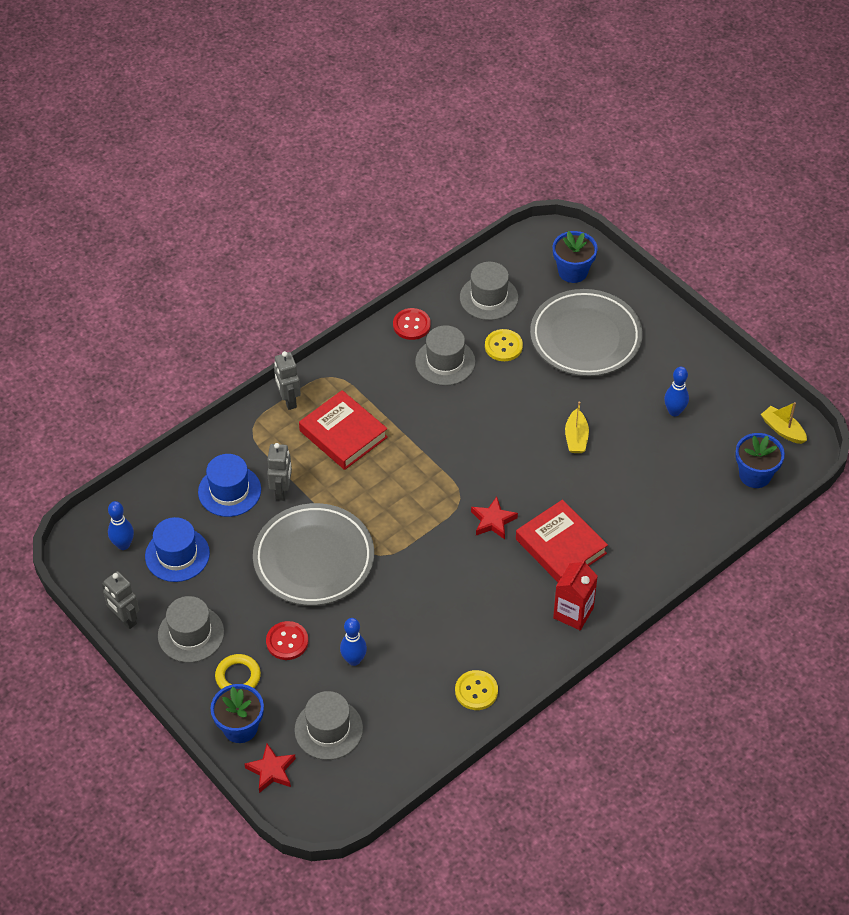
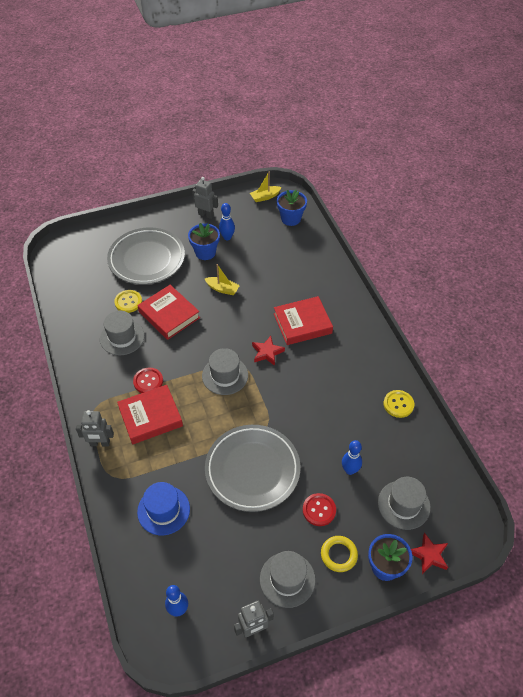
camera: 70 degrees left, 0 degrees up
blue hat [145,517,210,582] -> none
grey robot [267,443,292,501] -> grey robot moved to [192,177,218,219]
red button [393,308,431,340] -> red button moved to [133,367,163,393]
grey hat [460,262,518,320] -> grey hat moved to [202,348,248,395]
blue flower pot [553,231,598,283] -> blue flower pot moved to [188,223,220,260]
red carton [553,559,598,630] -> none
none -> red book [137,285,200,340]

